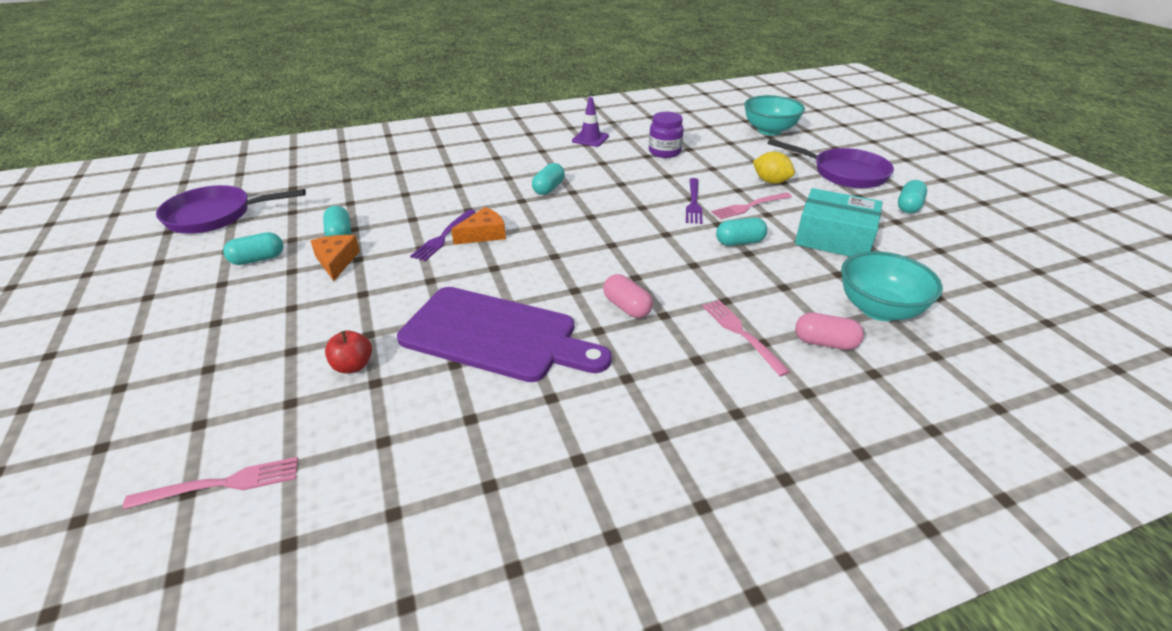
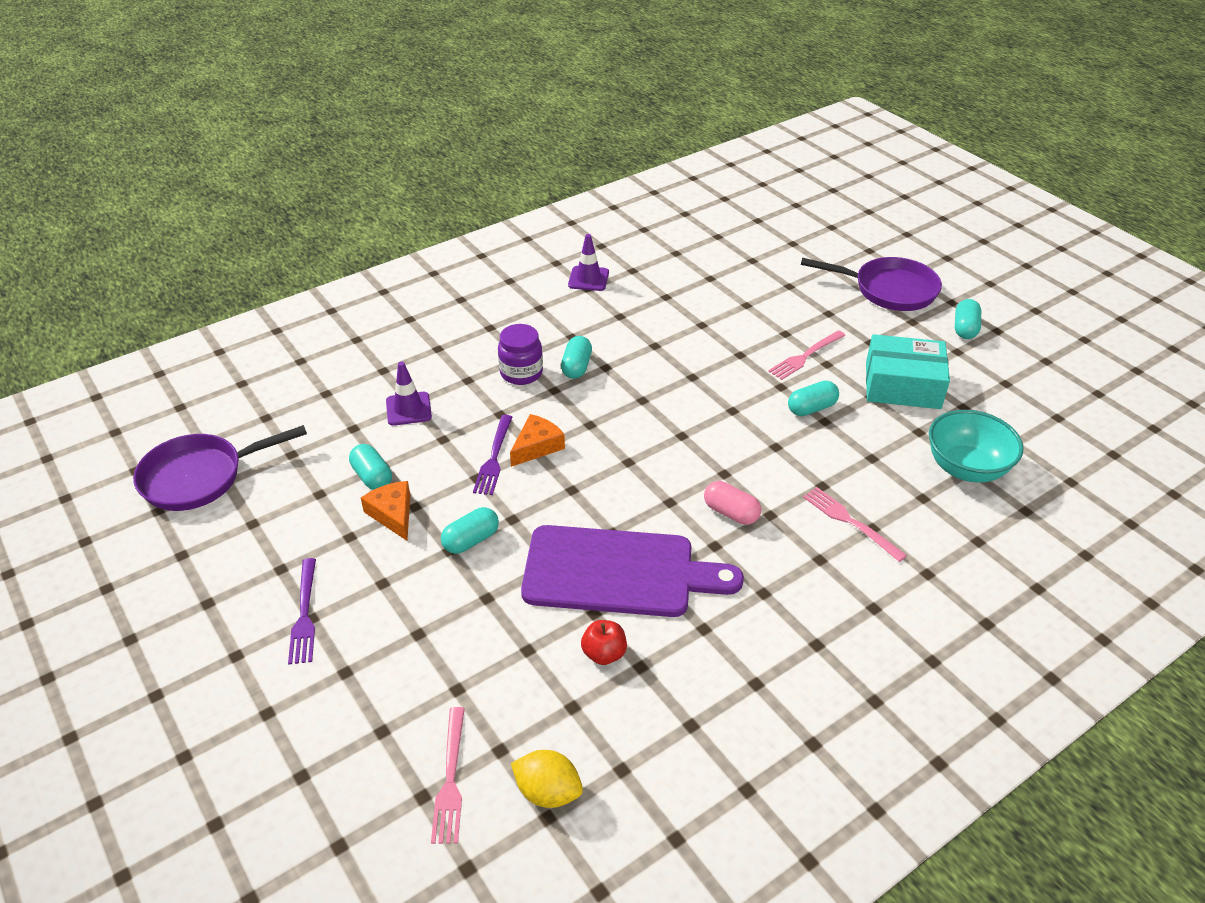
camera: 15 degrees left, 5 degrees up
pink fork [123,457,298,510] -> pink fork turned 120 degrees clockwise [431,707,465,844]
turquoise capsule [223,232,283,265] -> turquoise capsule moved to [441,507,499,554]
red apple [325,330,372,373] -> red apple moved to [581,620,627,665]
purple jar [649,112,684,158] -> purple jar moved to [498,324,543,385]
purple fork [686,178,702,224] -> purple fork moved to [288,558,316,665]
turquoise bowl [744,95,805,135] -> none
yellow lemon [753,151,795,184] -> yellow lemon moved to [511,750,583,808]
pink capsule [795,313,864,350] -> none
none -> purple traffic cone [386,362,432,426]

